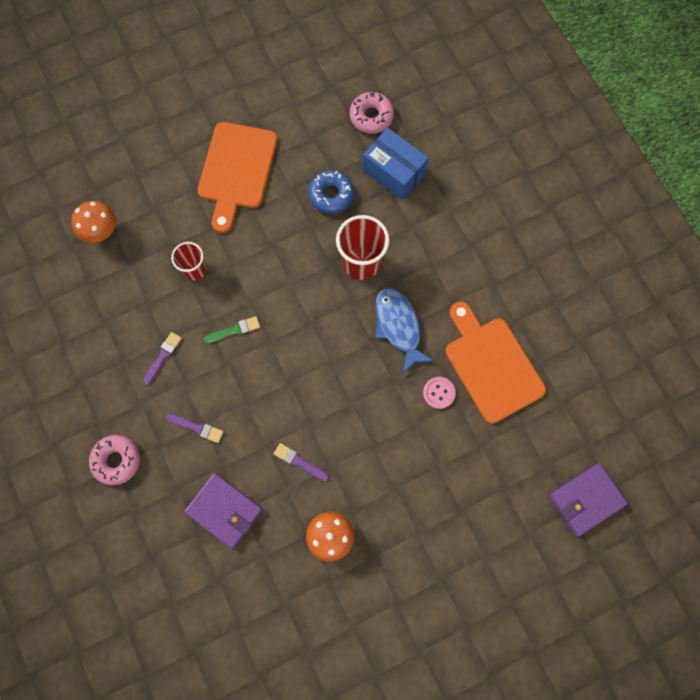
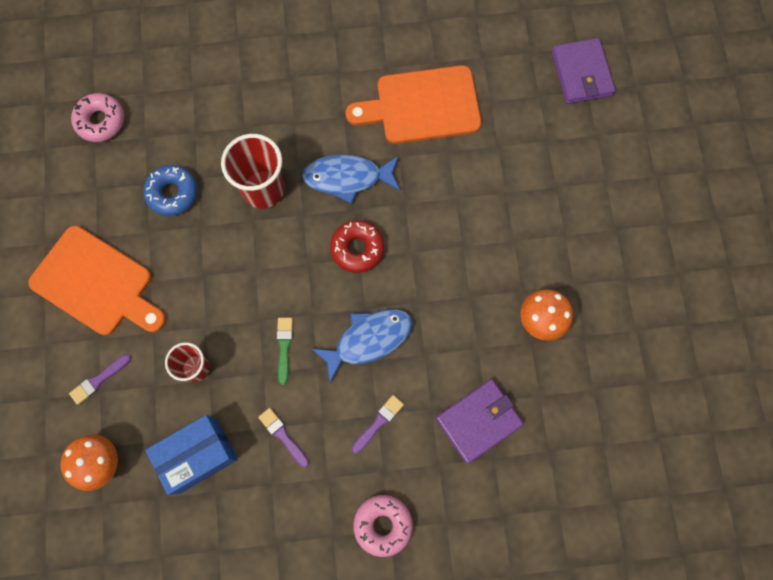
camera: 70 degrees left, 0 degrees up
purple brush [274,443,329,481] -> purple brush moved to [69,354,131,405]
blue box [363,128,429,200] -> blue box moved to [145,415,238,495]
pink button [423,377,456,409] -> none
none -> blue fish [312,309,413,383]
none -> red donut [330,220,384,273]

